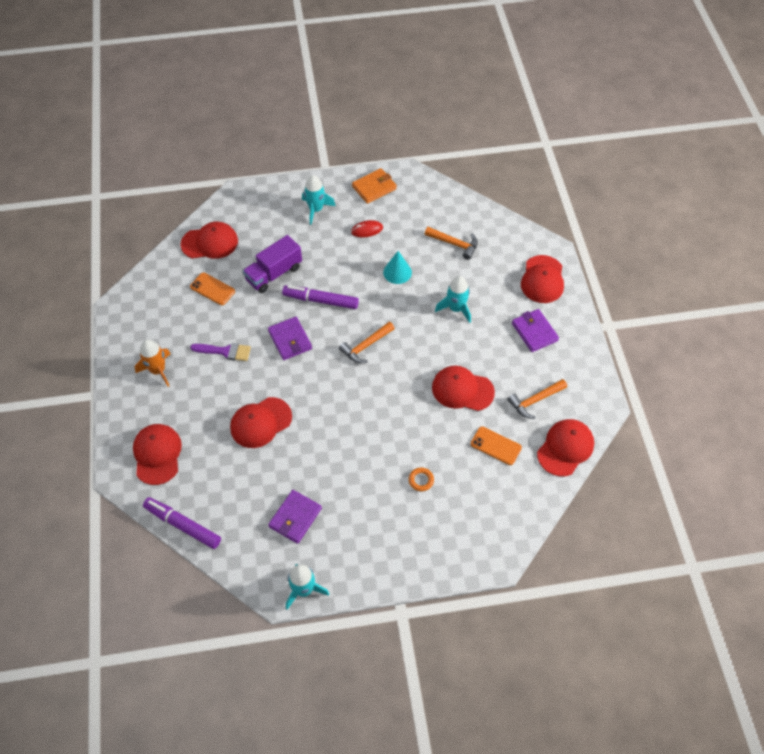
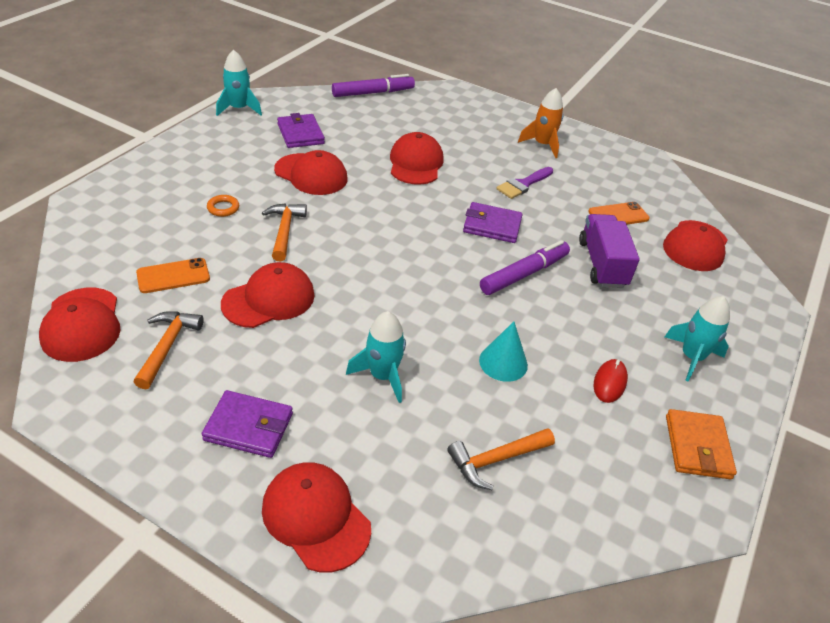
camera: 125 degrees right, 15 degrees down
red cap [133,424,182,485] -> red cap moved to [274,150,348,195]
orange hammer [339,322,395,363] -> orange hammer moved to [262,203,307,261]

